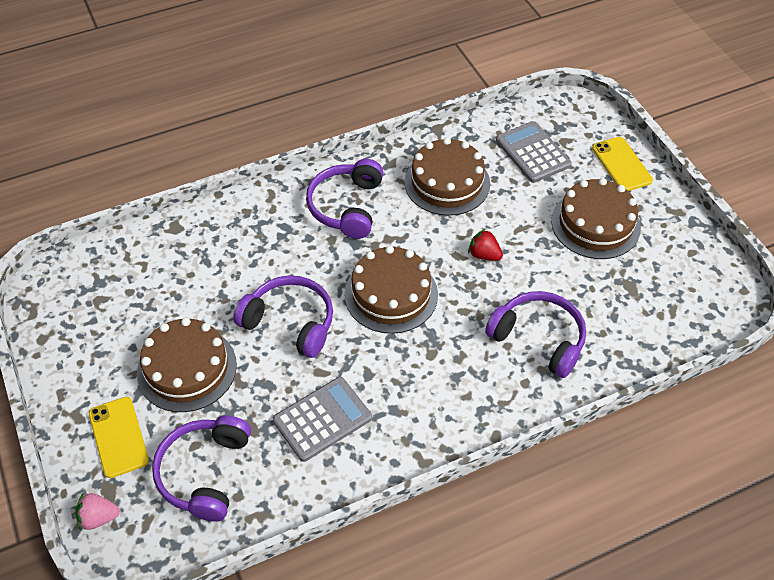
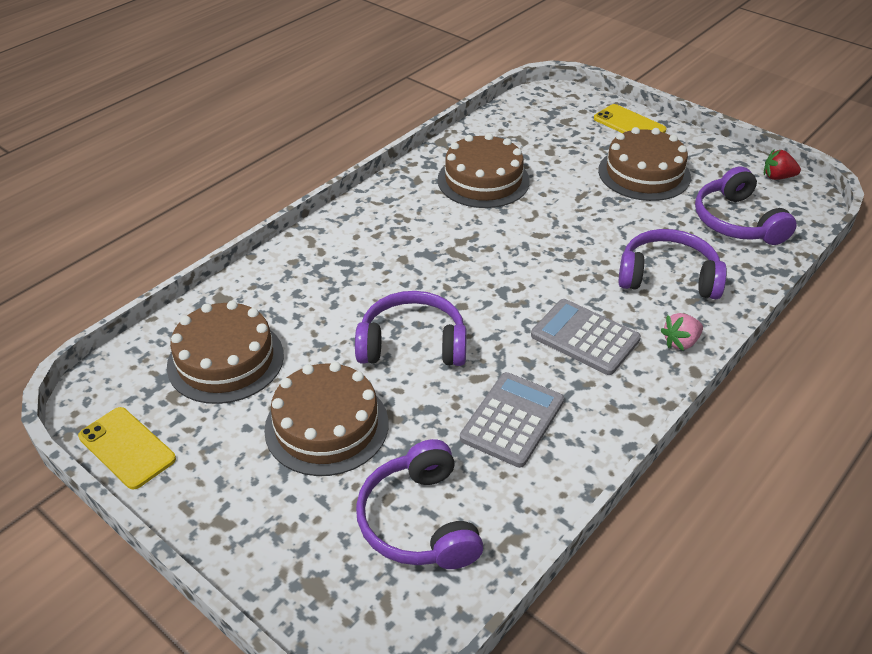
camera: 25 degrees left, 10 degrees down
pink strawberry [75,492,120,530] -> pink strawberry moved to [660,313,703,351]
yellow phone [89,397,149,478] -> yellow phone moved to [78,407,176,490]
purple headphones [306,159,383,239] -> purple headphones moved to [695,166,797,245]
brown cake [344,246,438,334] -> brown cake moved to [167,301,284,404]
red strawberry [468,229,503,261] -> red strawberry moved to [764,150,801,180]
grey calculator [496,121,572,183] -> grey calculator moved to [531,299,641,375]

